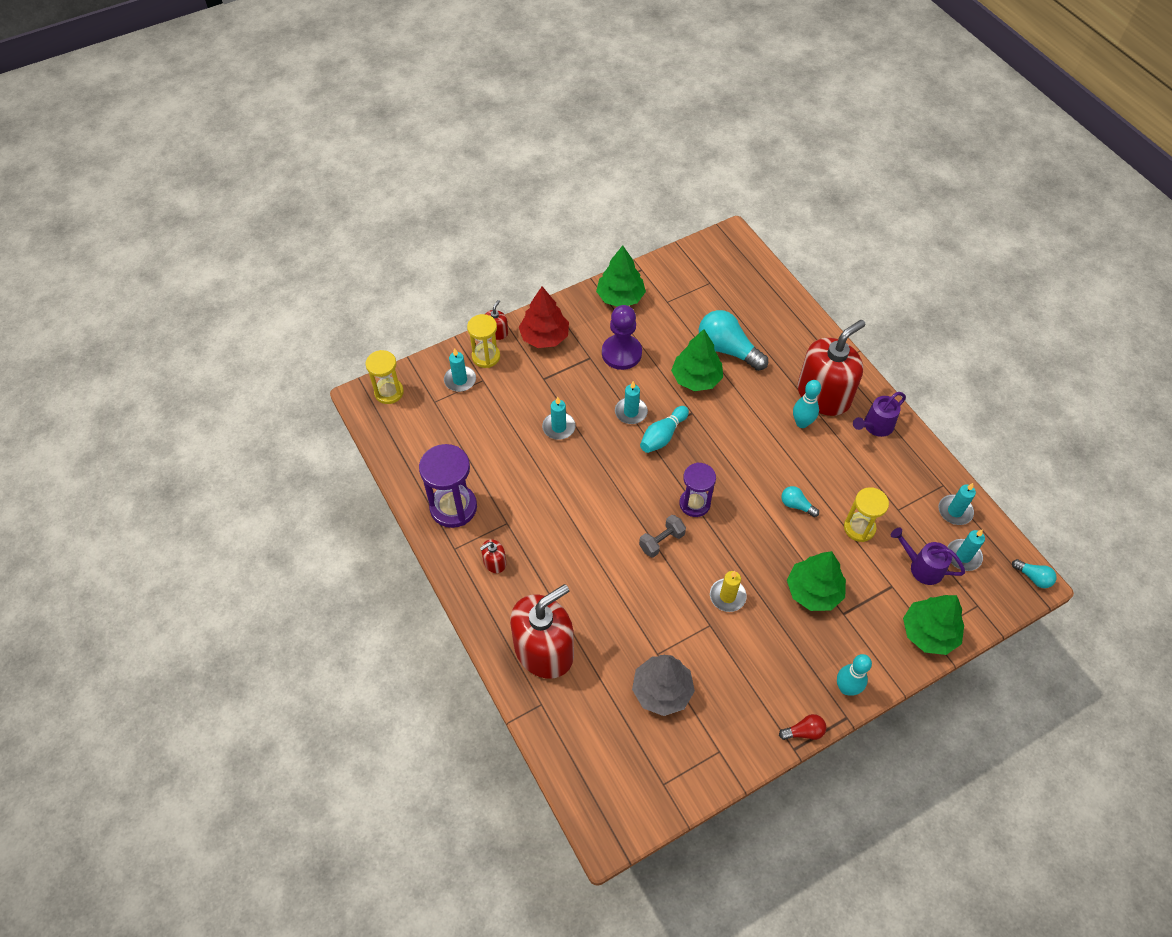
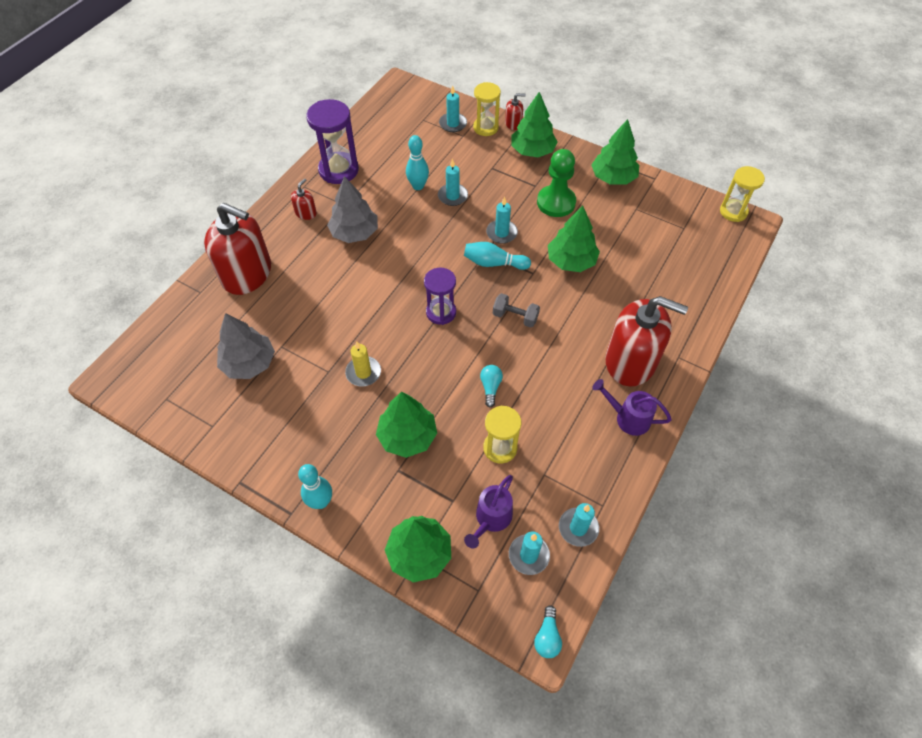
camera: 60 degrees right, 0 degrees up
yellow hourglass [366,350,404,404] -> yellow hourglass moved to [720,166,765,222]
red soap dispenser [480,539,506,573] -> red soap dispenser turned 90 degrees clockwise [291,179,317,220]
red tree [519,286,569,348] -> green tree [511,92,558,157]
purple pawn [602,305,642,370] -> green pawn [537,149,576,217]
grey dumbbell [639,515,686,558] -> grey dumbbell moved to [493,293,540,328]
turquoise light bulb [699,310,768,371] -> none
red light bulb [779,714,826,740] -> none
turquoise bowling pin [793,380,821,428] -> turquoise bowling pin moved to [406,135,429,190]
purple watering can [891,528,965,585] -> purple watering can turned 150 degrees counterclockwise [464,475,513,549]
none -> grey tree [327,176,378,243]

